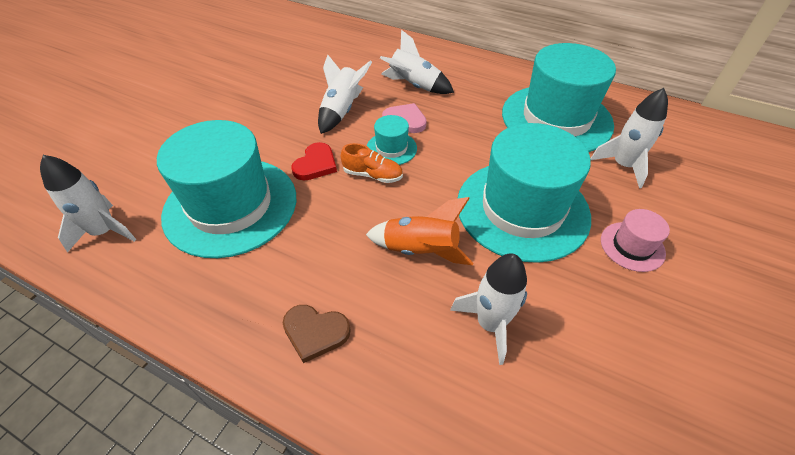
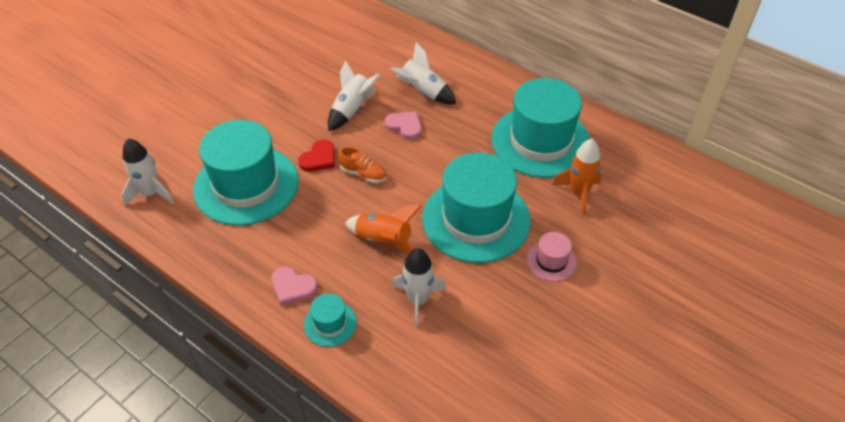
camera: 10 degrees right, 0 degrees up
brown heart [283,305,351,363] -> pink heart [271,266,318,306]
turquoise hat [367,115,417,165] -> turquoise hat moved to [304,293,357,347]
white rocket [590,88,668,188] -> orange rocket [552,139,602,215]

